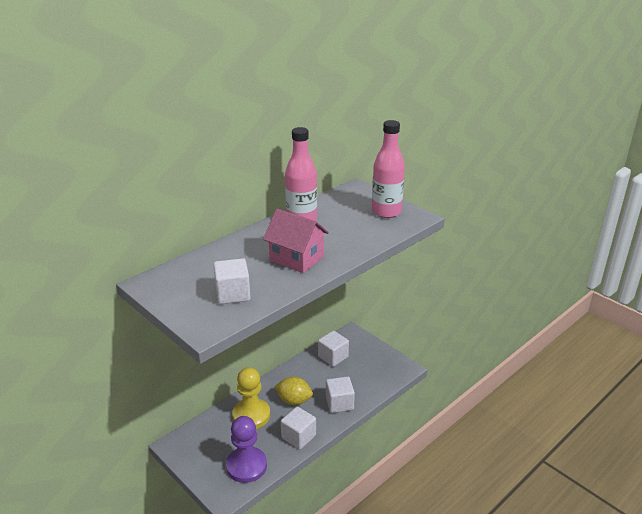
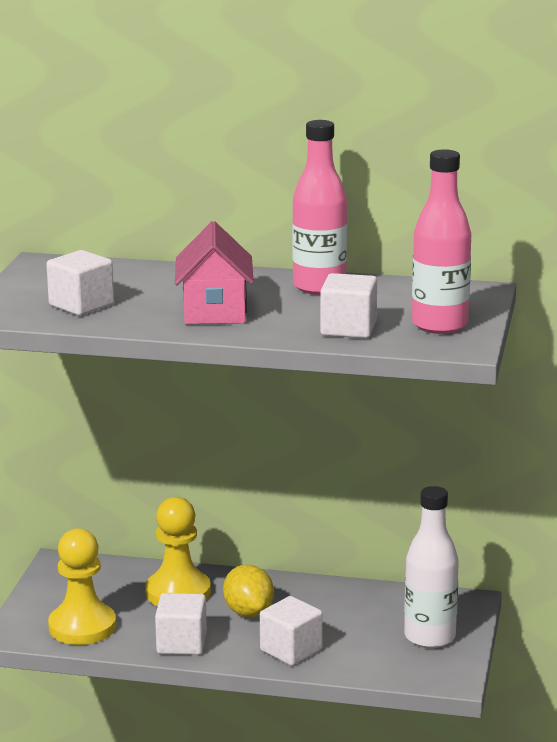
camera: 55 degrees right, 10 degrees down
purple pawn [226,416,267,483] -> yellow pawn [48,528,116,645]
white cube [318,331,349,367] -> white cube moved to [320,273,377,338]
none -> white bottle [404,486,459,648]

